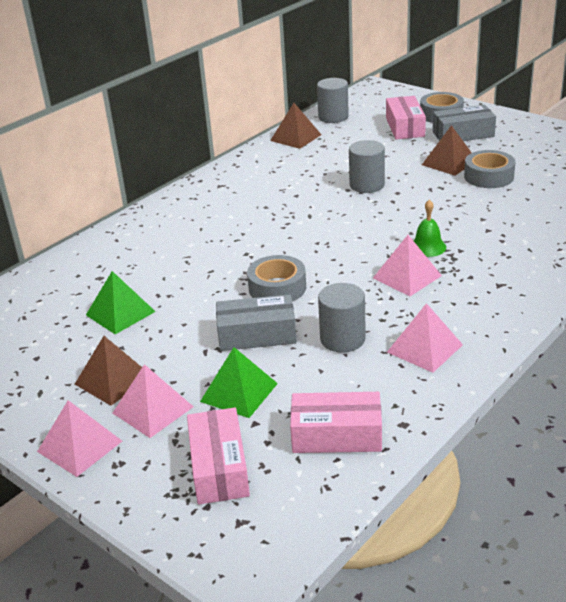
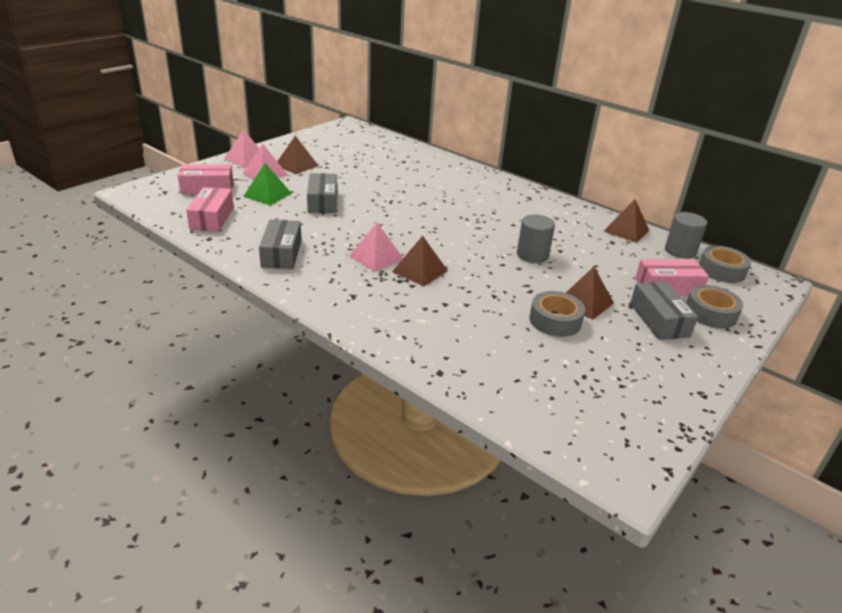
camera: 85 degrees right, 0 degrees up
green pyramid [86,271,156,334] -> none
grey tape [247,255,306,301] -> grey tape moved to [699,246,751,283]
grey cylinder [318,283,366,353] -> none
pink pyramid [387,303,463,373] -> grey box [259,220,301,269]
green bell [413,199,446,257] -> brown pyramid [392,236,448,287]

